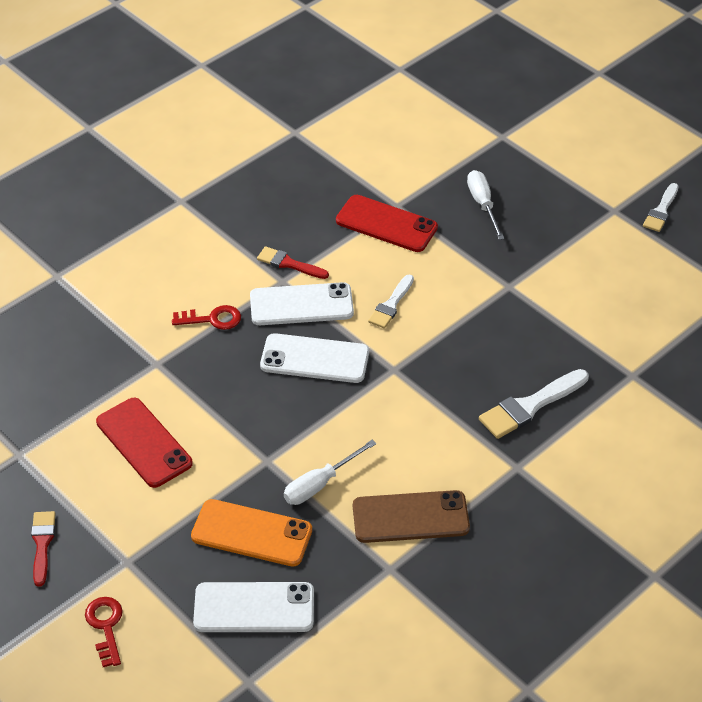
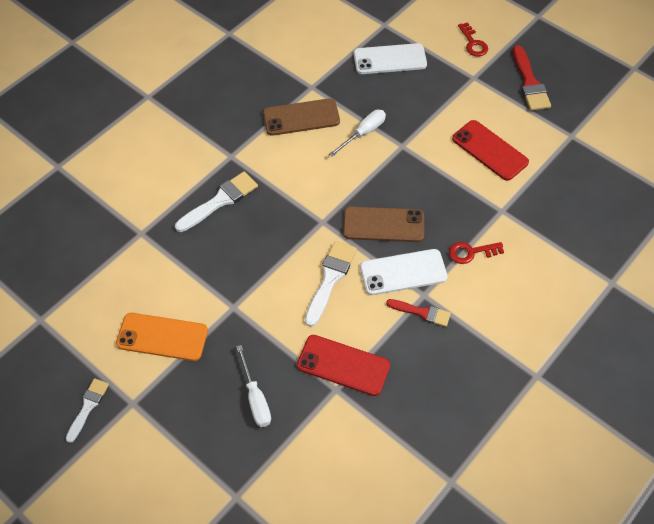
camera: 175 degrees right, 10 degrees up
red brush [31,511,56,587] -> red brush [513,45,551,111], size x1.57
orange phone [191,499,312,567] -> orange phone moved to [116,313,208,361]
white phone [260,333,369,383] -> brown phone [343,206,424,242]
white brush [368,275,414,329] -> white brush [305,241,357,327], size x1.57

